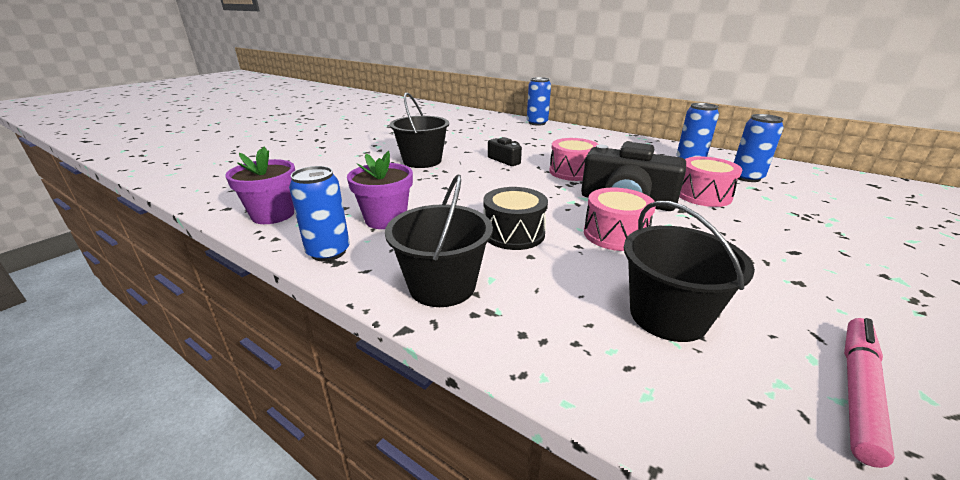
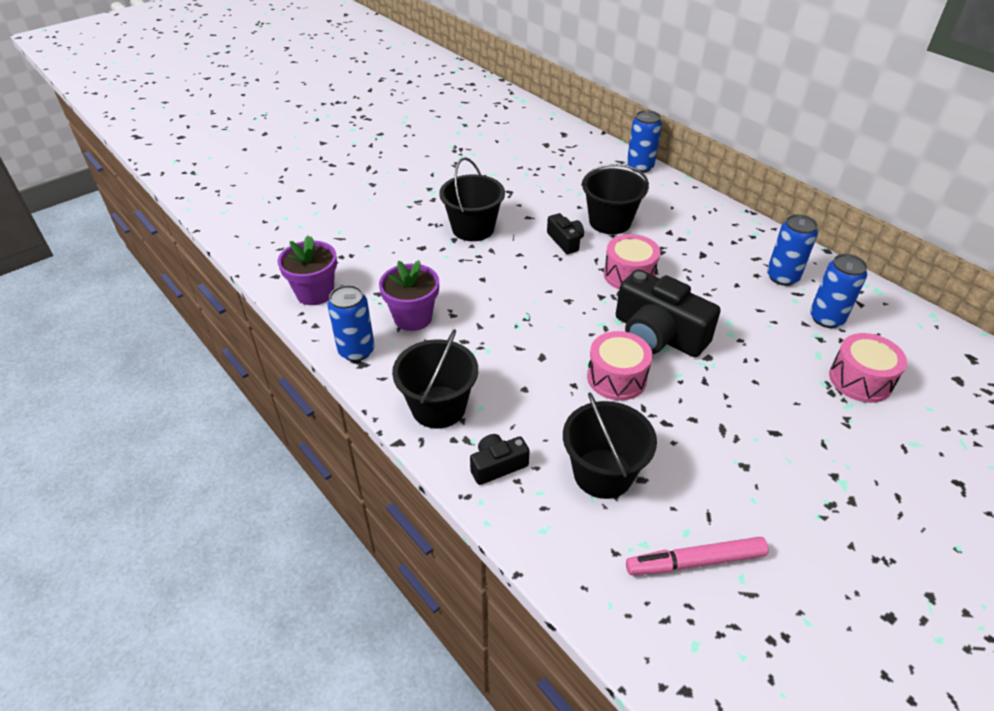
camera: 15 degrees right, 15 degrees up
black drum [483,187,548,250] -> none
pink drum [679,156,742,207] -> pink drum moved to [829,333,907,403]
pink marker [844,318,895,468] -> pink marker turned 150 degrees counterclockwise [626,537,769,575]
none -> black camera [470,434,530,485]
none -> black bucket [581,164,649,234]

